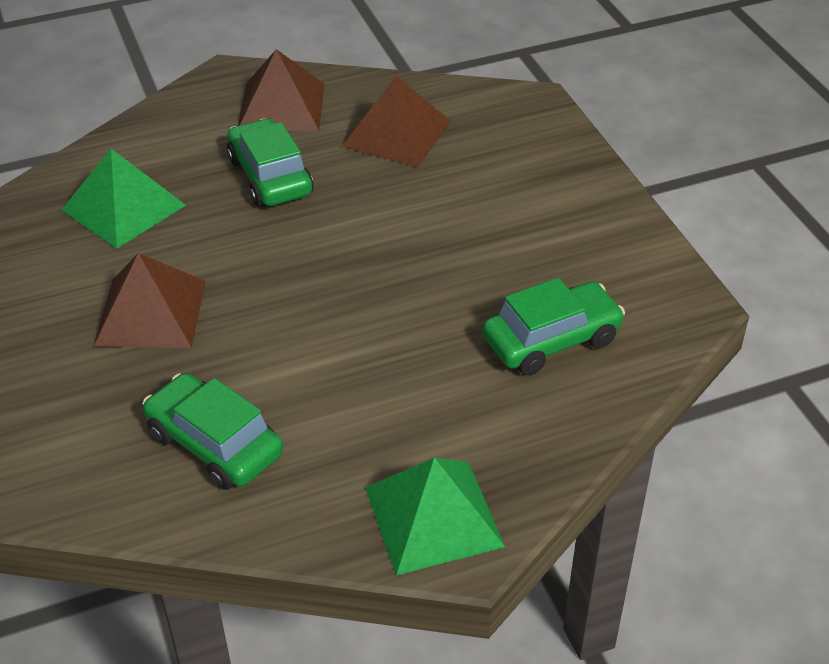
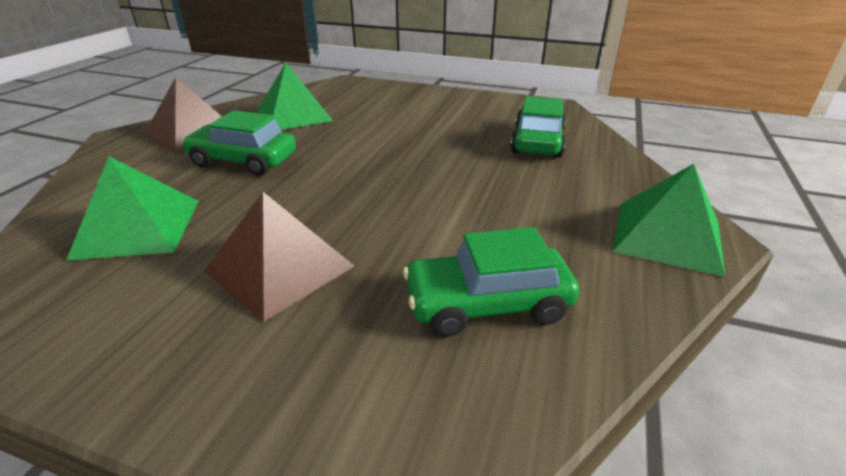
camera: 50 degrees left, 10 degrees down
brown pyramid [342,76,451,167] -> green pyramid [257,63,333,130]

